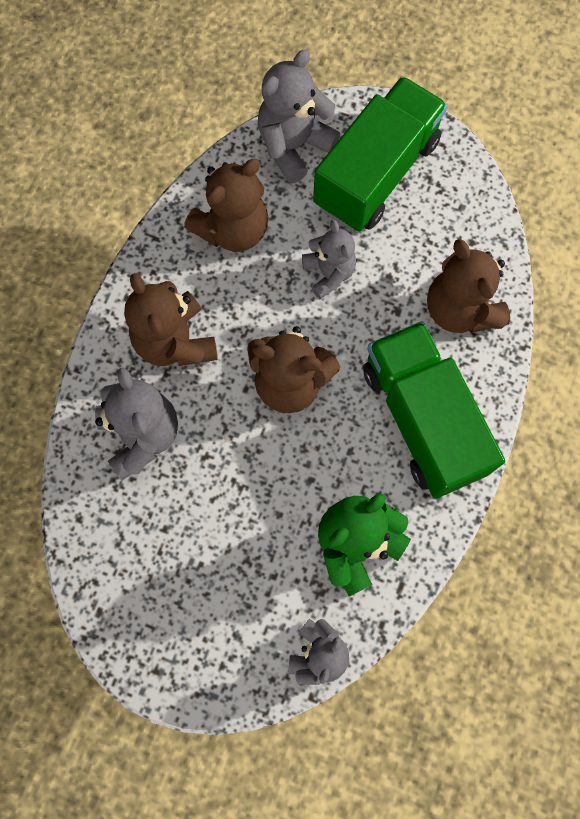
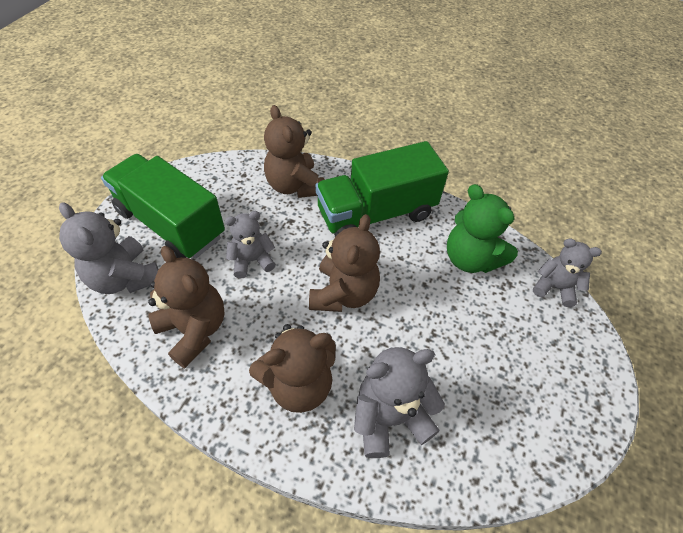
camera: 90 degrees left, 20 degrees down
brown teddy bear [427,239,510,333] -> brown teddy bear turned 90 degrees clockwise [264,105,324,198]

